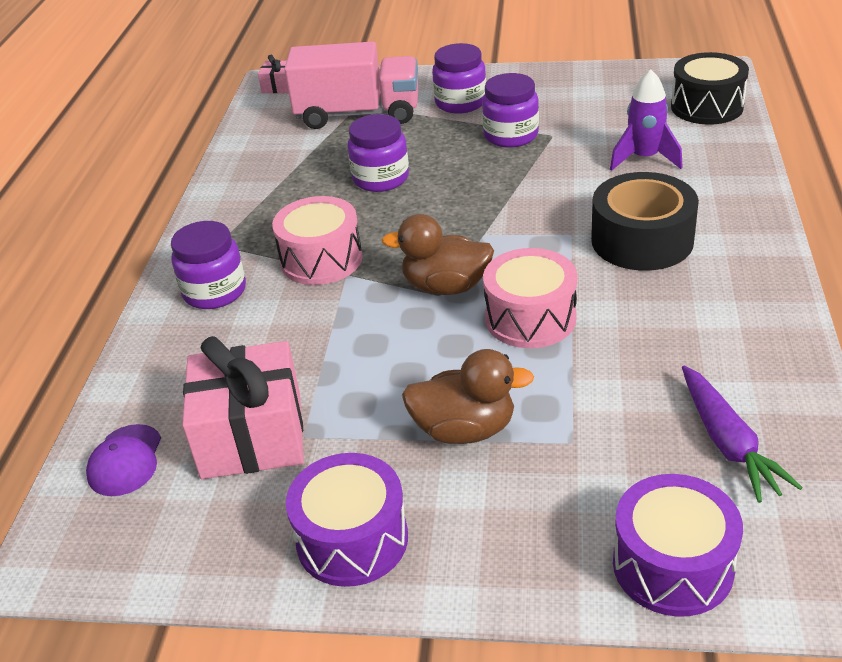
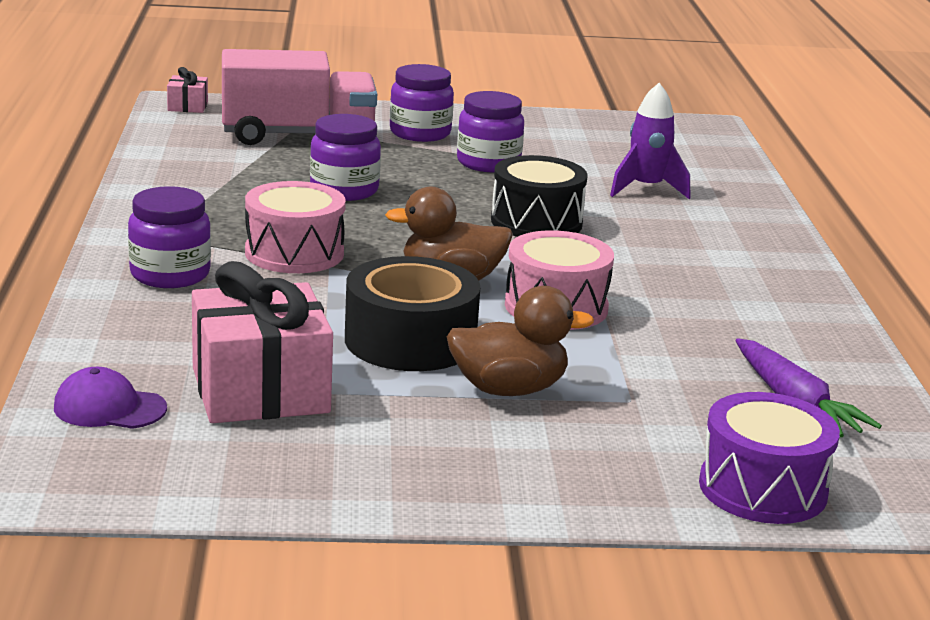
camera: 15 degrees left, 15 degrees down
purple cap [86,424,161,496] -> purple cap turned 105 degrees clockwise [54,367,167,429]
purple drum [286,453,408,587] -> none
black tape [591,172,699,271] -> black tape moved to [345,256,480,371]
black drum [671,52,749,125] -> black drum moved to [491,155,588,237]

